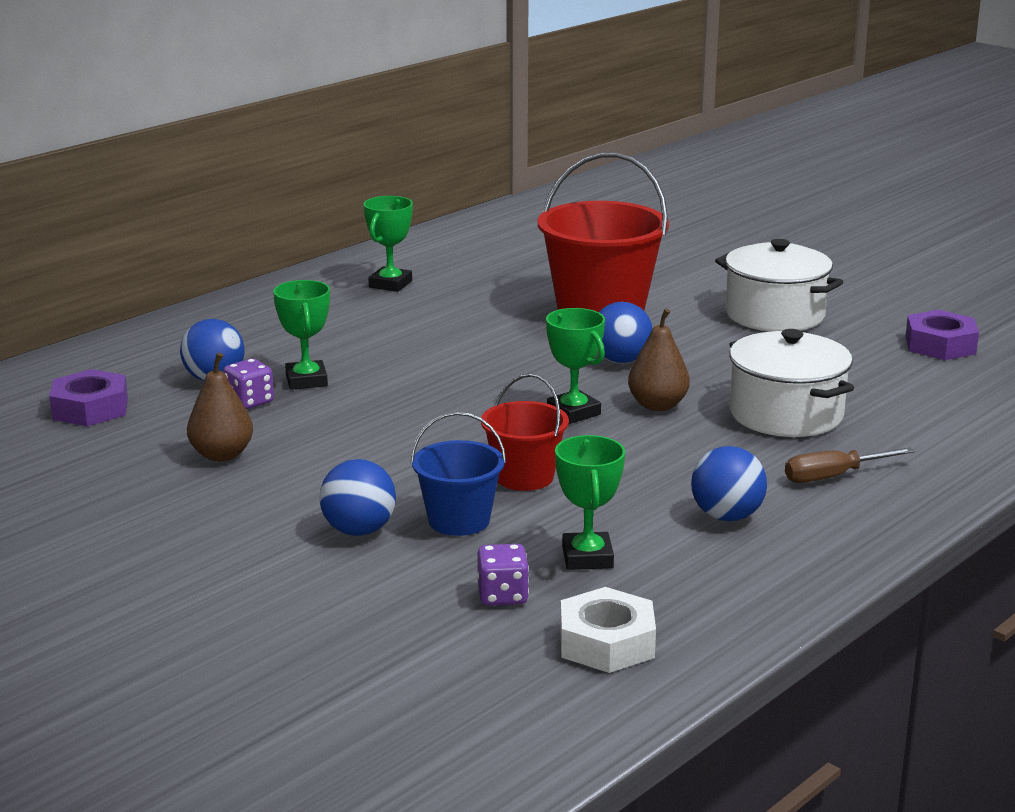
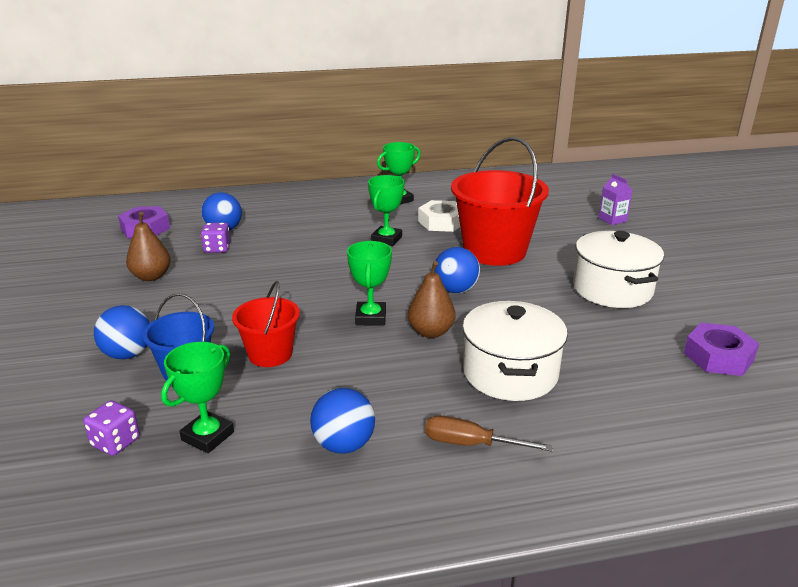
camera: 35 degrees right, 5 degrees up
green trophy [273,280,330,390] -> green trophy moved to [368,175,405,246]
white nut [560,587,656,673] -> white nut moved to [418,200,460,232]
none -> purple carton [599,174,633,225]

